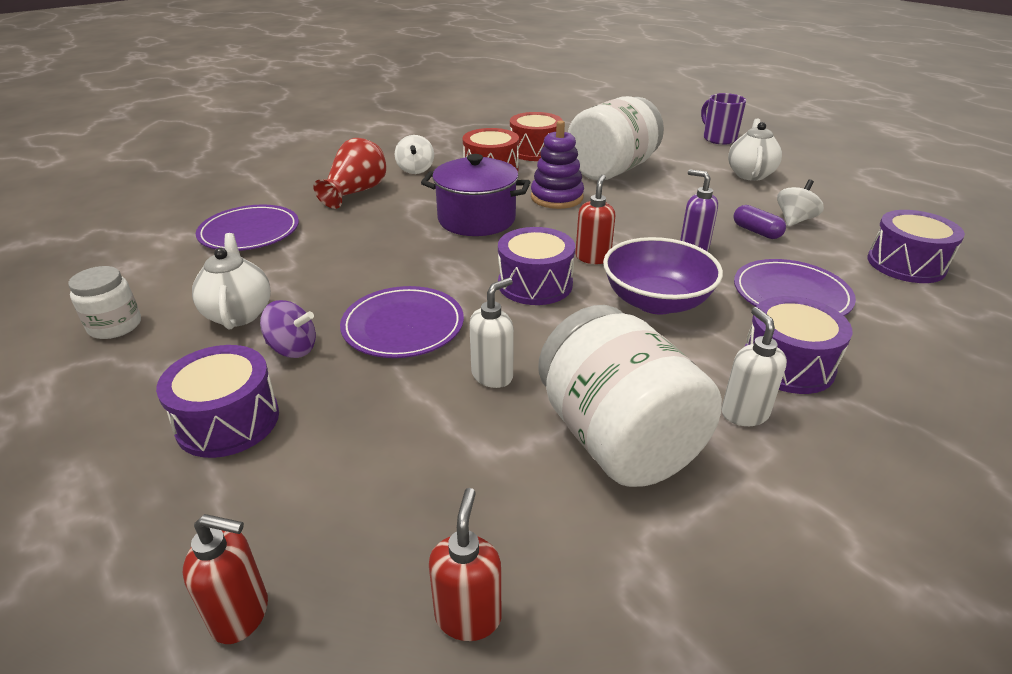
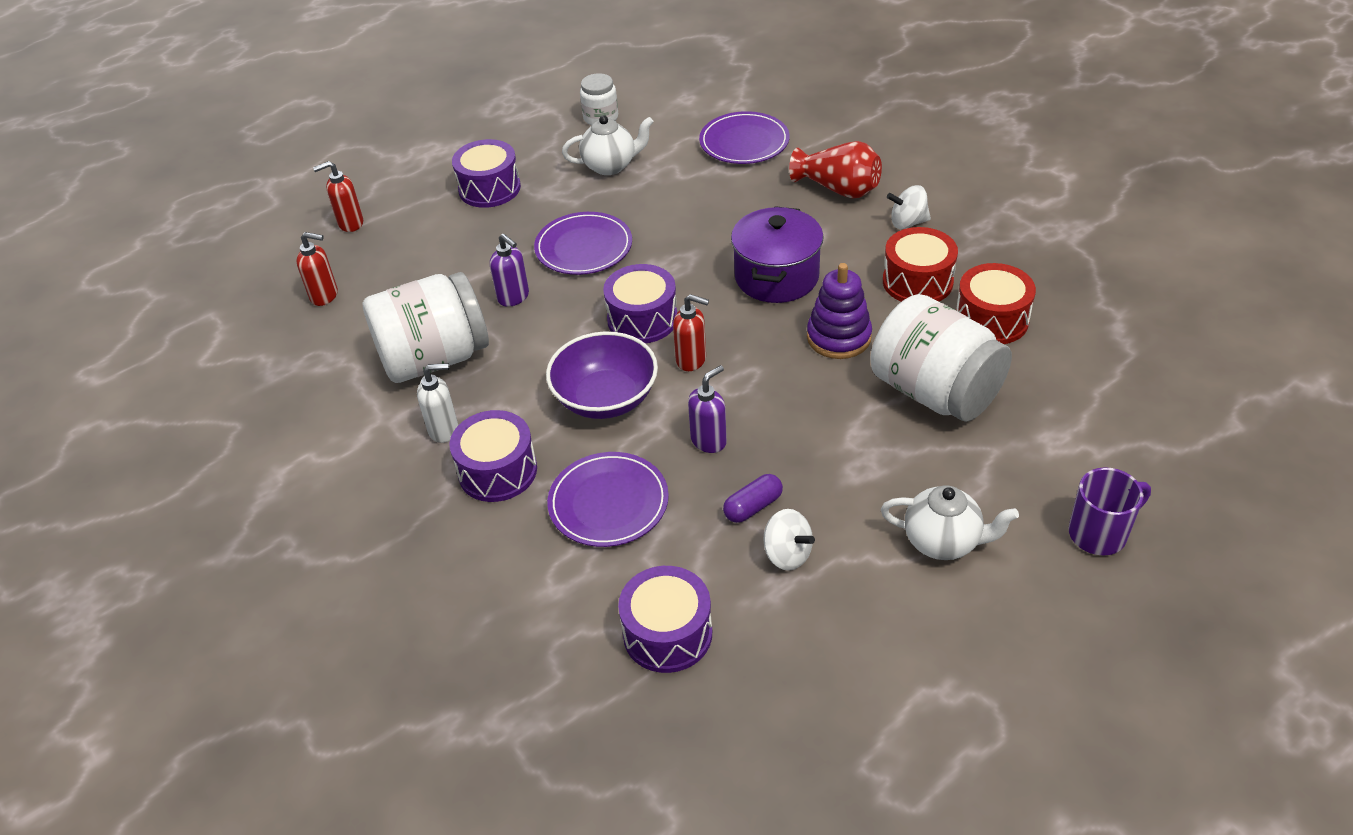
camera: 95 degrees right, 10 degrees up
red soap dispenser [183,514,268,644] -> red soap dispenser turned 60 degrees clockwise [313,161,363,232]
purple spinning top [260,300,316,358] -> none
white soap dispenser [469,278,514,388] -> purple soap dispenser [490,234,529,307]

